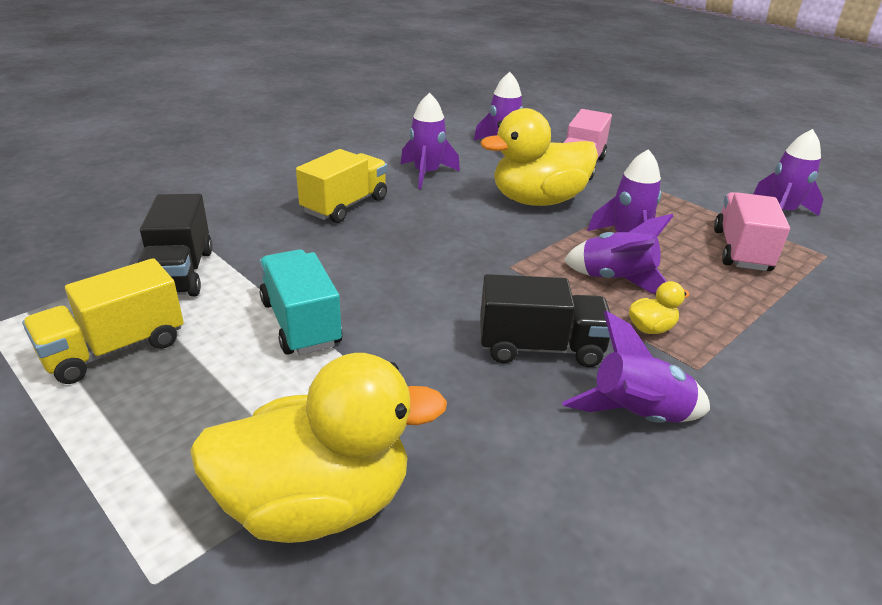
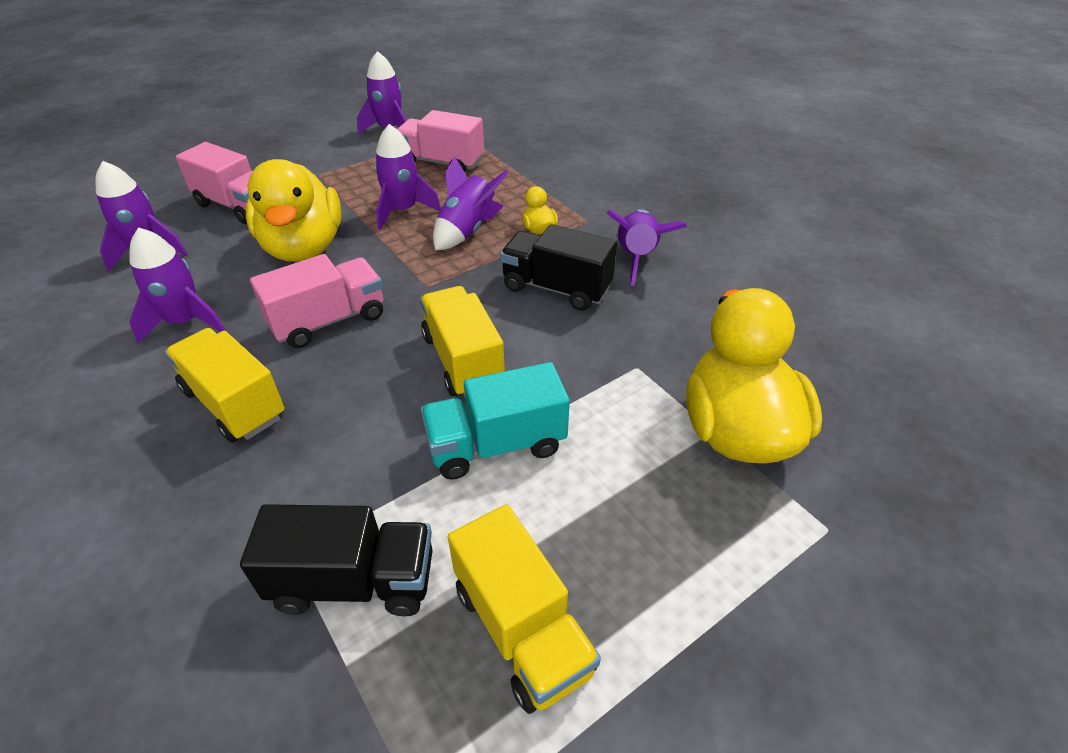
camera: 80 degrees left, 10 degrees up
black truck [480,274,610,367] -> black truck turned 75 degrees counterclockwise [500,224,617,311]
none -> pink truck [250,254,383,348]
none -> yellow truck [420,286,505,397]

